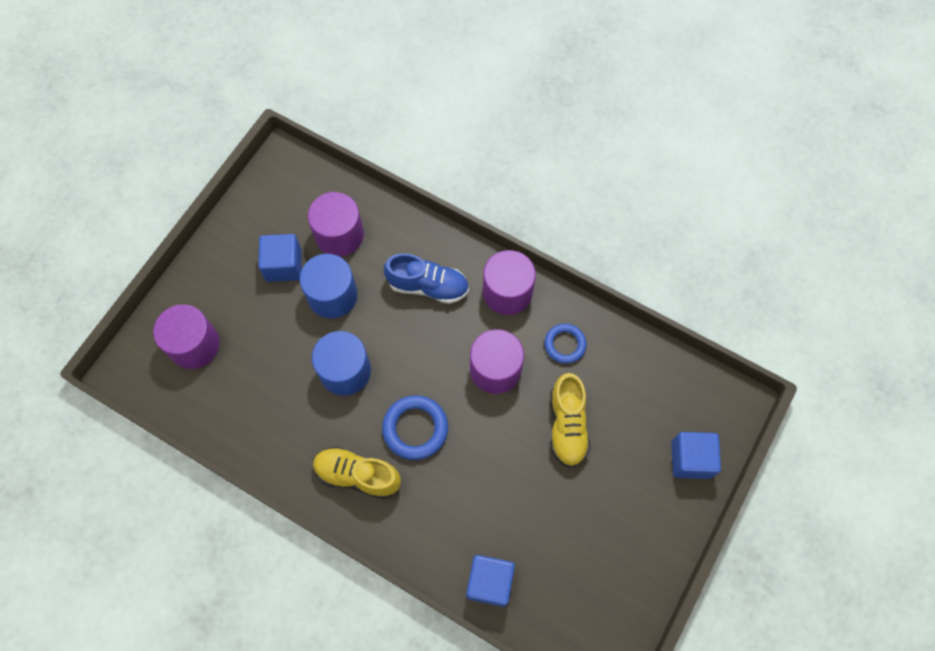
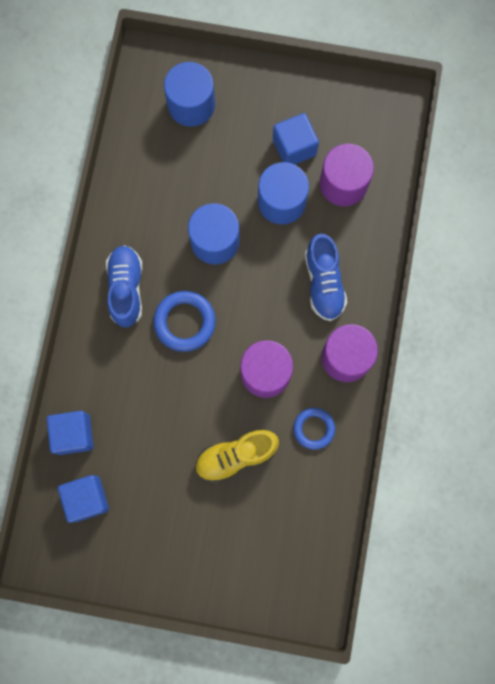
camera: 70 degrees right, 10 degrees up
purple cylinder [153,304,220,369] -> blue cylinder [164,62,215,127]
yellow shoe [313,446,401,500] -> blue shoe [106,245,142,328]
blue cube [671,432,721,479] -> blue cube moved to [58,475,109,523]

